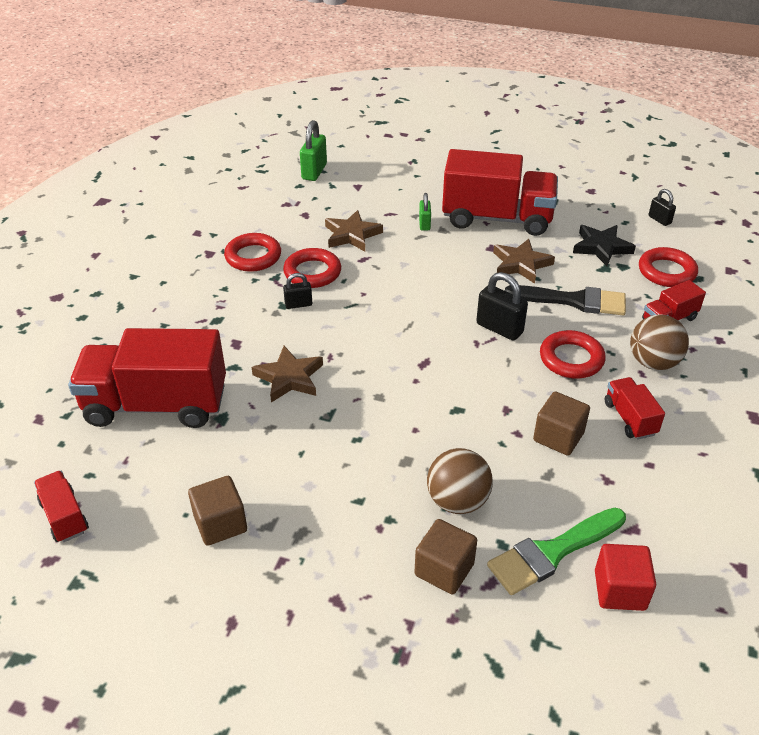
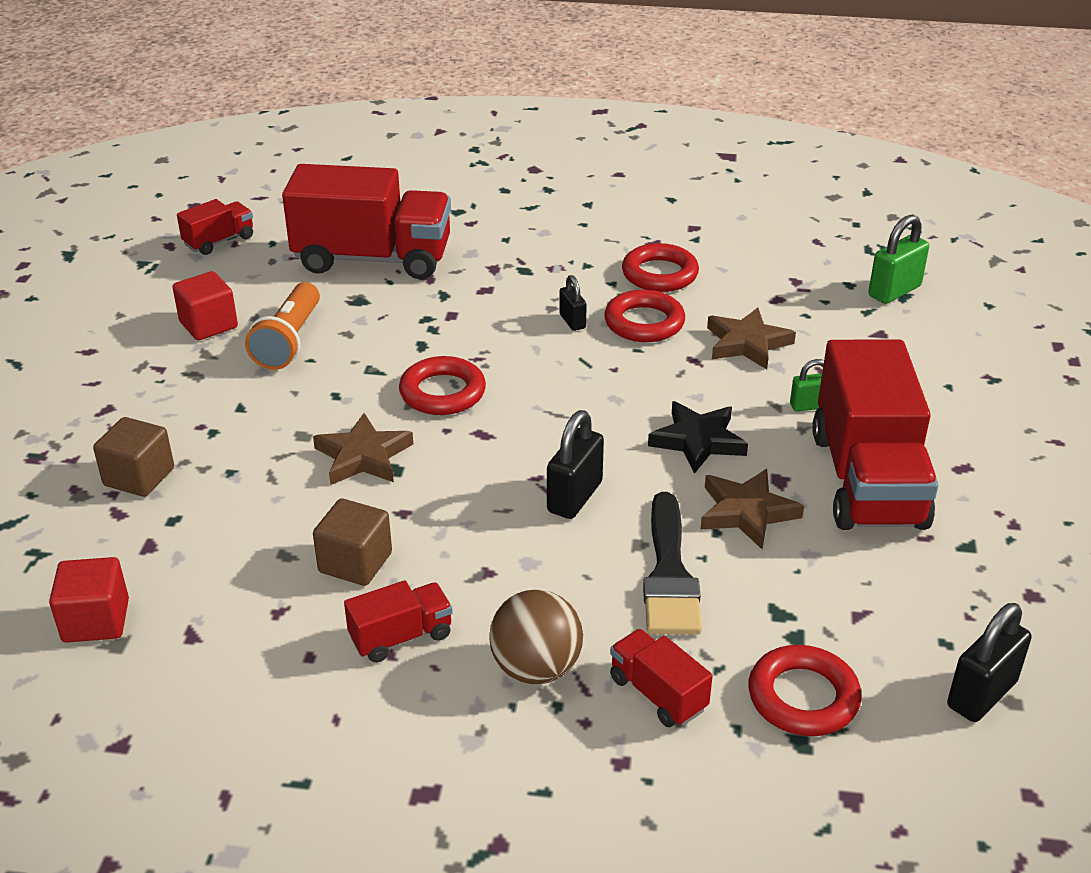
camera: 80 degrees right, 5 degrees down
red truck [68,328,226,428] -> red truck turned 105 degrees clockwise [282,164,451,279]
brown cube [188,476,247,546] -> red cube [172,271,238,340]
brown star [252,346,323,403] -> brown star moved to [313,413,413,485]
green padlock [300,120,327,181] -> green padlock turned 45 degrees counterclockwise [869,214,929,304]
brown ball [427,448,493,514] -> none
green brush [487,508,626,595] -> none
red ring [540,330,606,379] -> red ring moved to [399,356,486,415]
black star [573,225,636,266] -> black star moved to [648,401,748,474]
black padlock [648,189,676,226] -> black padlock [947,603,1032,722], size x1.68
none -> orange flashlight [245,282,320,370]

